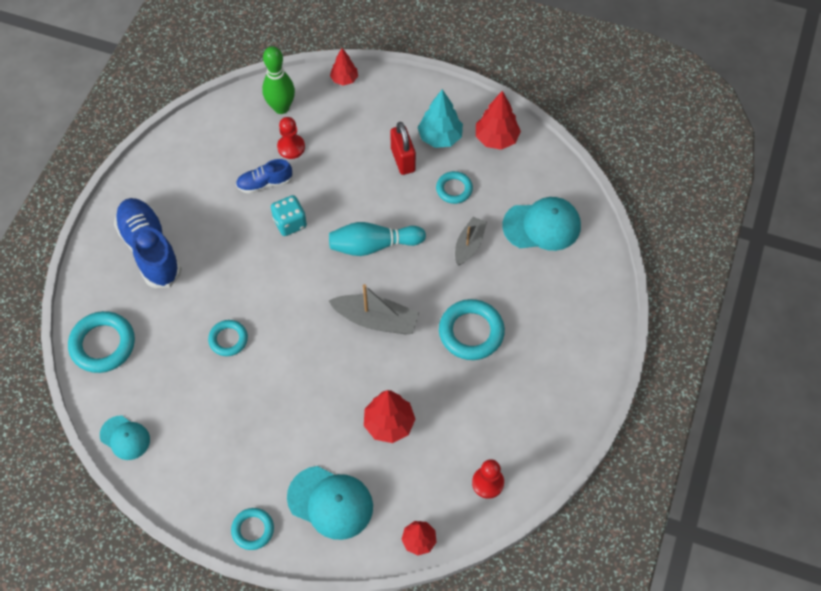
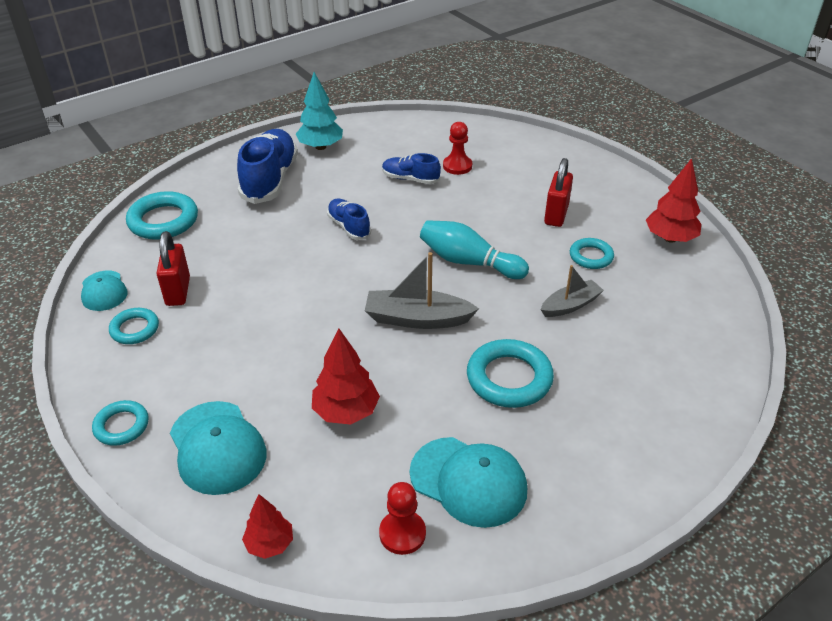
camera: 35 degrees right, 20 degrees down
turquoise ring [208,320,248,356] -> turquoise ring moved to [109,308,159,344]
green bowling pin [262,46,295,114] -> none
turquoise dice [271,195,307,236] -> none
grey boat [329,284,419,334] -> grey boat turned 135 degrees clockwise [365,252,479,329]
red tree [330,48,358,86] -> none
turquoise tree [418,89,463,148] -> turquoise tree moved to [296,72,343,150]
turquoise cap [502,197,581,251] -> turquoise cap moved to [410,437,527,528]
none -> red padlock [157,231,190,306]
none -> blue shoe [327,198,371,240]

